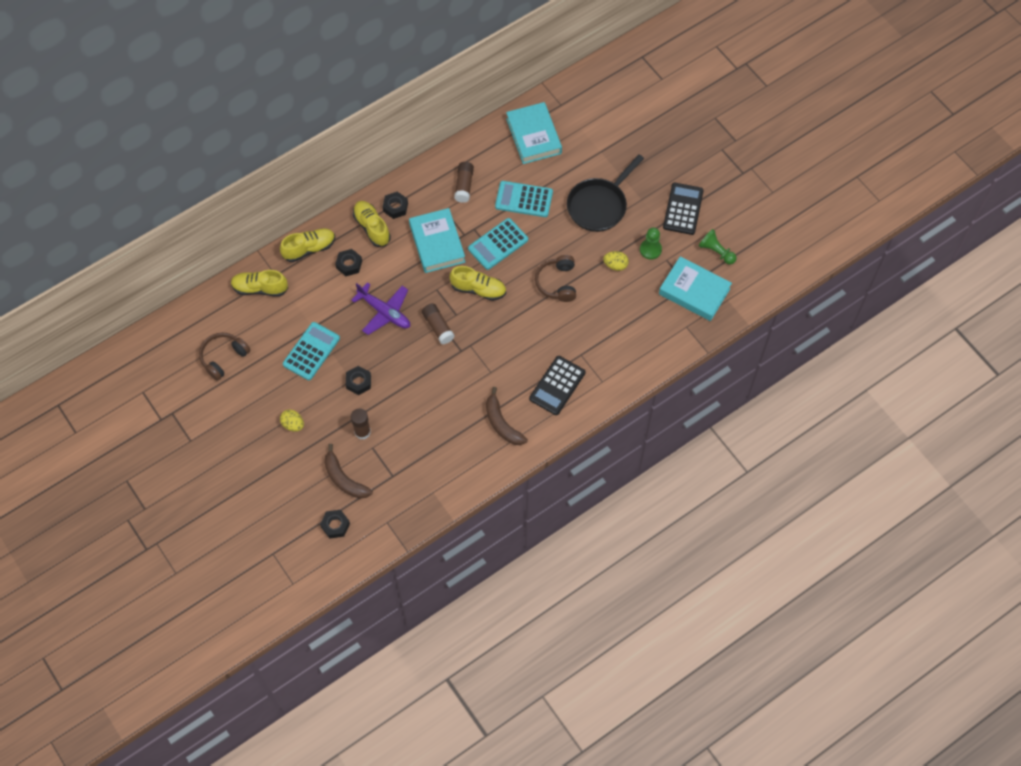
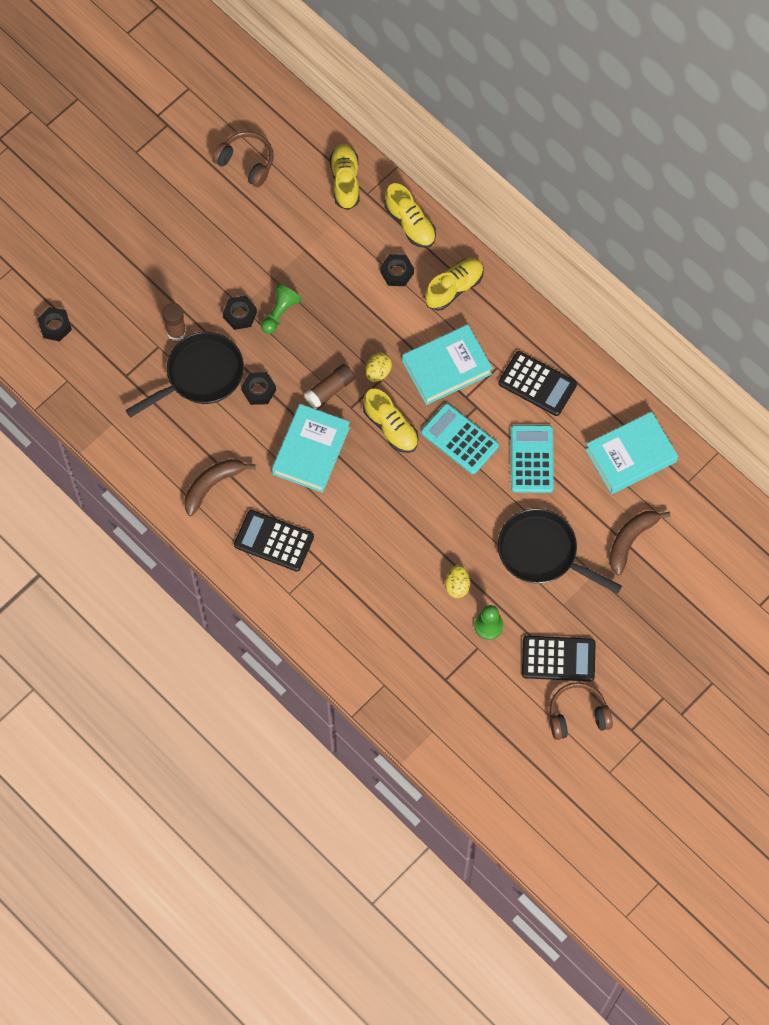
camera: 80 degrees right, 5 degrees up
yellow egg [280,410,304,431] -> yellow egg moved to [366,353,392,382]
turquoise calculator [283,322,340,380] -> none
brown banana [324,444,373,499] -> brown banana moved to [609,511,670,576]
purple plane [351,282,410,335] -> none
black nut [383,192,408,219] -> black nut moved to [241,372,276,405]
yellow shoe [450,266,506,301] -> yellow shoe turned 45 degrees counterclockwise [363,389,418,453]
brown glue stick [454,162,474,203] -> black calculator [498,351,577,416]
brown headphones [535,255,576,302] -> brown headphones moved to [549,682,613,740]
turquoise book [659,256,732,321] -> turquoise book moved to [272,404,350,493]
green pawn [698,229,737,265] -> green pawn moved to [261,284,302,334]
none -> black pan [126,332,244,418]

